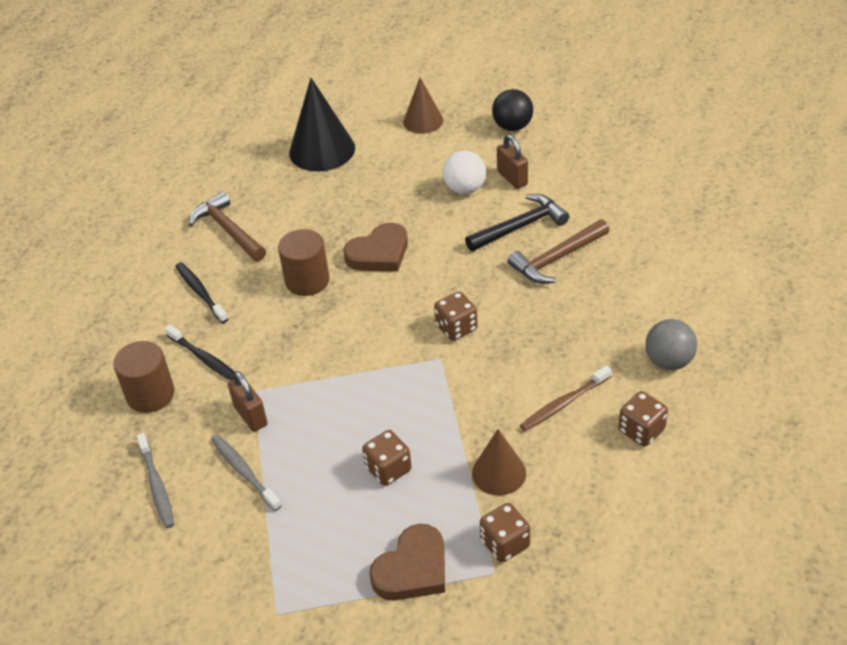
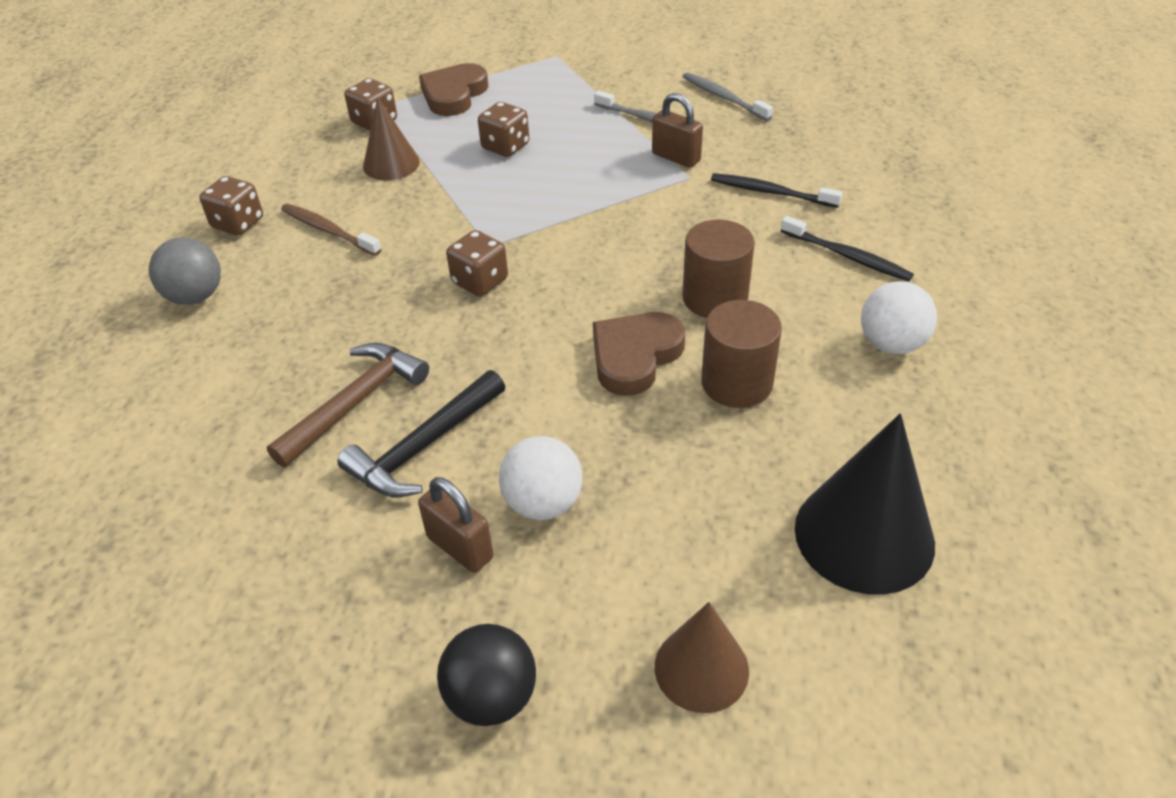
camera: 160 degrees right, 0 degrees up
brown cylinder [113,341,175,413] -> brown cylinder moved to [701,300,782,408]
brown hammer [189,192,266,261] -> white ball [861,281,937,354]
brown toothbrush [520,365,612,431] -> brown toothbrush turned 90 degrees counterclockwise [281,203,382,256]

